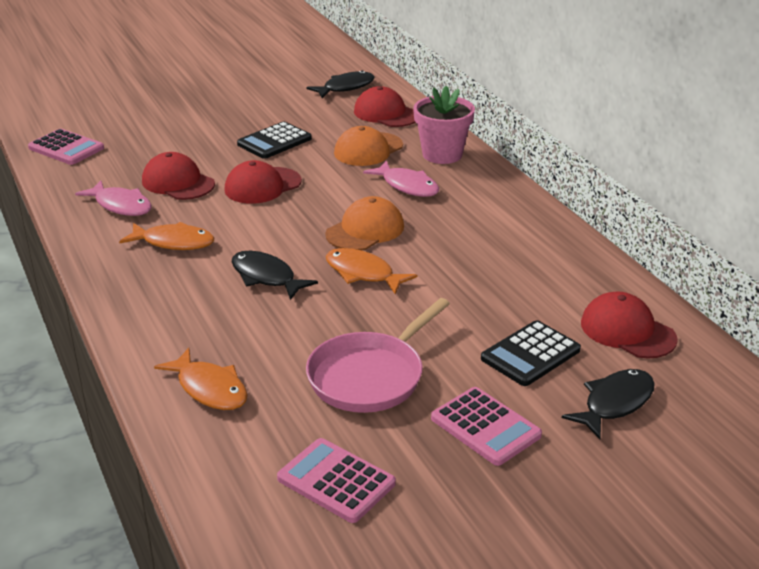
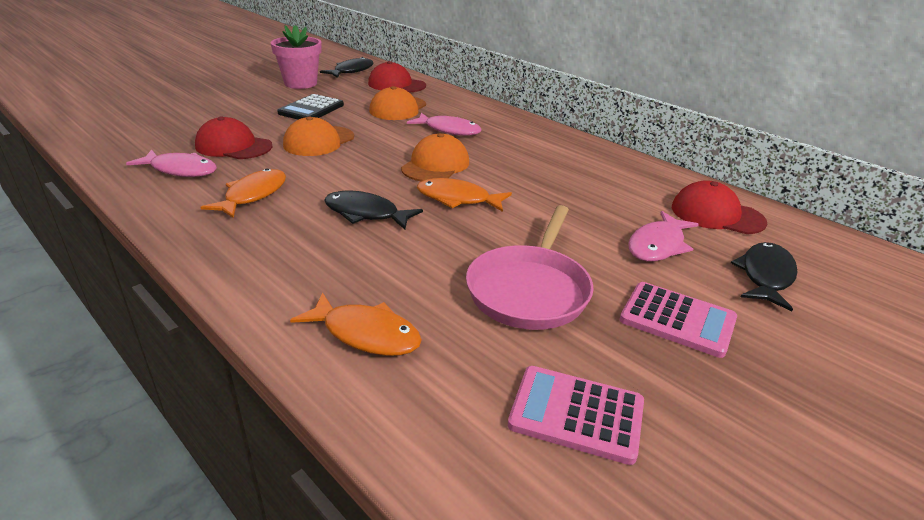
camera: 20 degrees left, 0 degrees up
pink calculator [28,129,104,165] -> none
orange fish [119,222,214,250] -> orange fish turned 60 degrees counterclockwise [200,168,286,218]
red cap [224,160,302,204] -> orange cap [283,116,354,156]
pink flower pot [413,86,475,164] -> pink flower pot moved to [271,25,322,89]
black calculator [481,320,581,386] -> pink fish [628,211,699,261]

